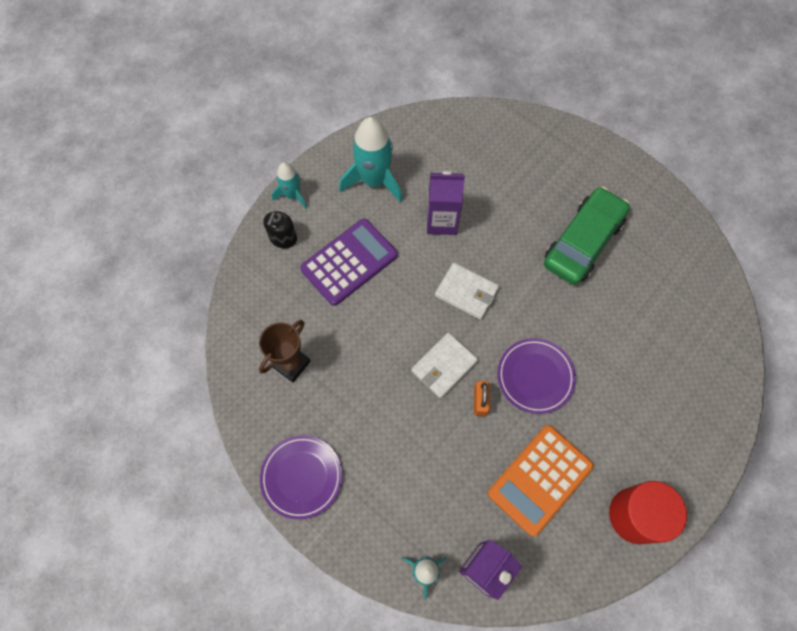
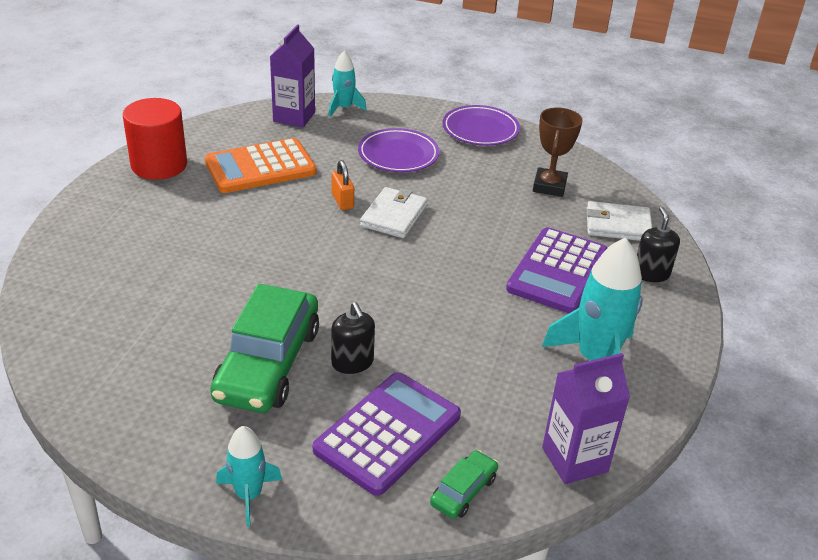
camera: 155 degrees right, 30 degrees down
turquoise rocket [272,162,307,209] -> turquoise rocket moved to [216,426,282,526]
purple carton [427,171,465,235] -> purple carton moved to [542,353,630,484]
white wallet [435,263,499,320] -> white wallet moved to [587,201,652,241]
orange calculator [488,425,594,536] -> orange calculator turned 135 degrees counterclockwise [205,138,316,193]
purple plate [498,338,576,414] -> purple plate moved to [358,128,439,172]
none -> purple calculator [313,372,461,496]
none -> black soap dispenser [331,302,375,374]
none -> green car [430,450,498,519]

